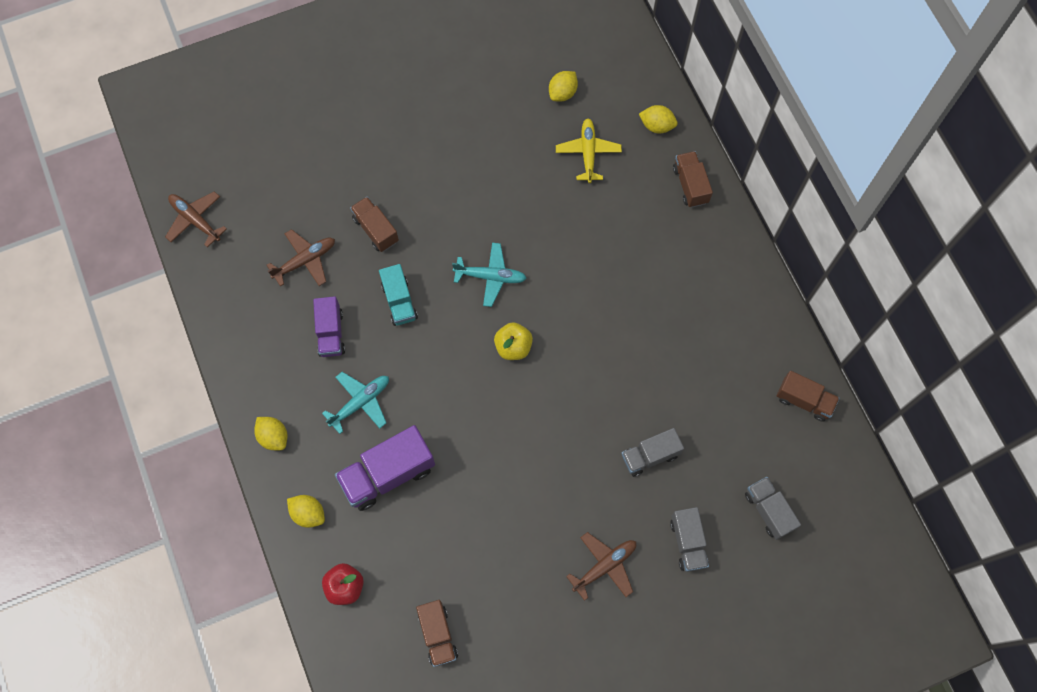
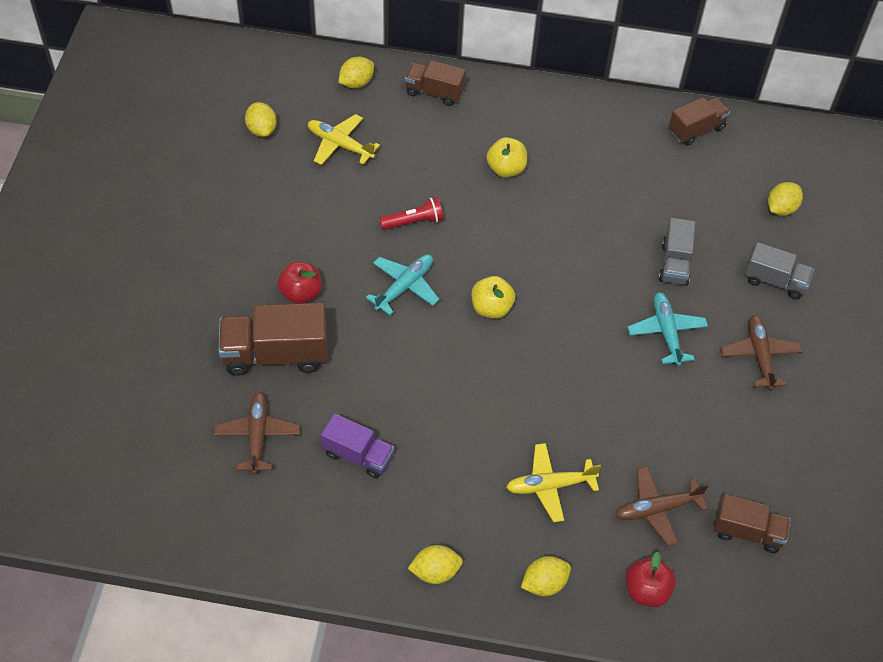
camera: 60 degrees left, 15 degrees down
brown plane [165,191,227,248] -> brown plane moved to [616,466,709,546]
turquoise plane [322,372,389,434] -> turquoise plane moved to [627,292,708,366]
purple truck [335,425,435,511] -> yellow plane [506,443,601,522]
brown truck [350,197,399,252] -> brown truck [219,303,327,376], size x1.60
turquoise truck [379,264,418,326] -> none
grey truck [745,477,801,540] -> yellow lemon [768,182,803,216]
none -> red apple [278,262,322,304]
none -> red flashlight [379,197,444,230]
none -> yellow apple [487,137,527,177]

